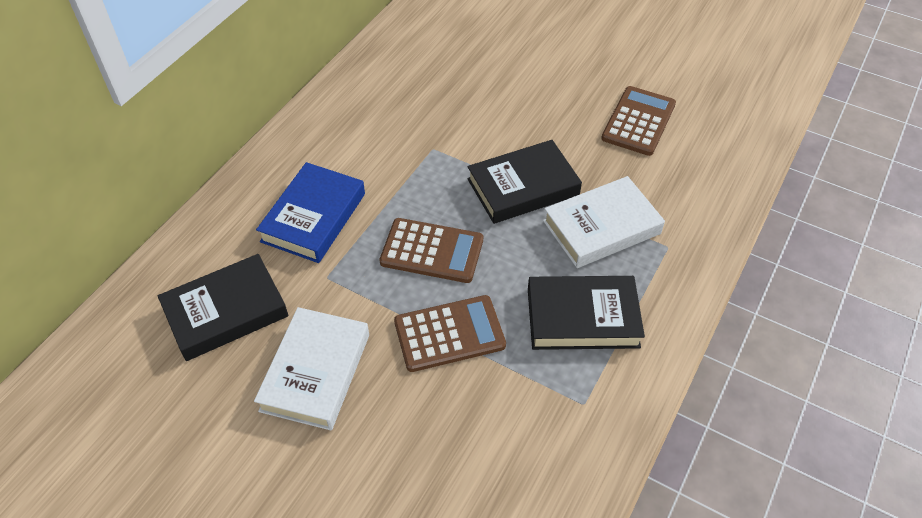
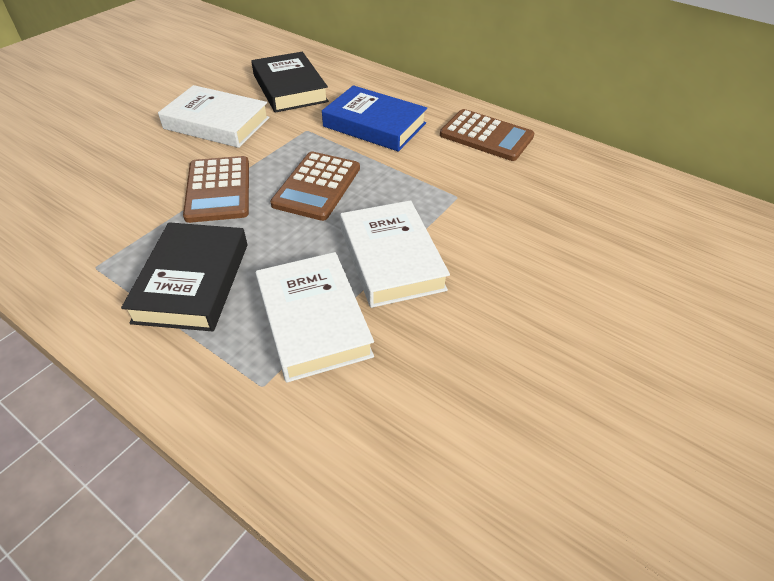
camera: 95 degrees right, 5 degrees down
black book [467,140,582,224] -> white book [340,200,450,308]
brown calculator [601,86,676,156] -> brown calculator moved to [440,109,534,161]

